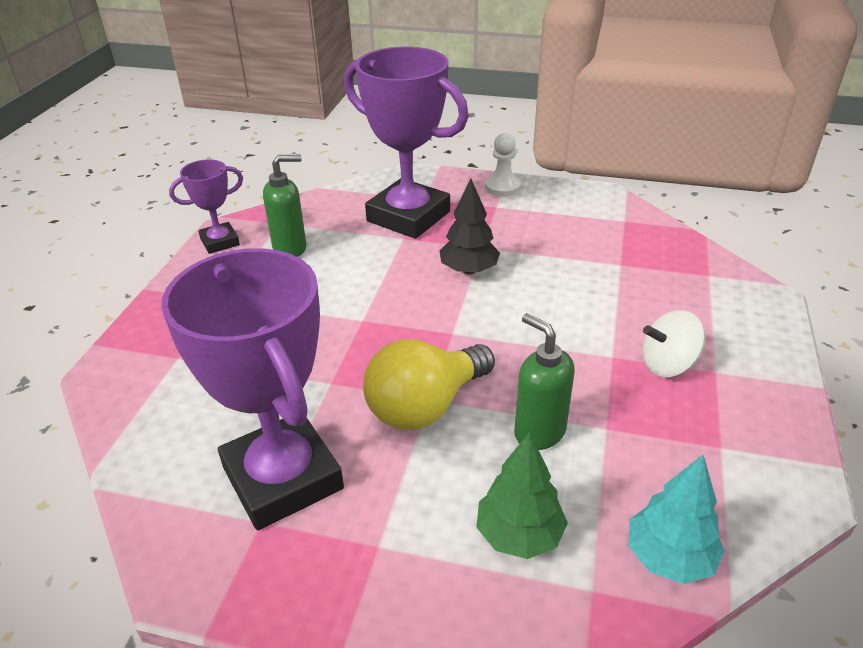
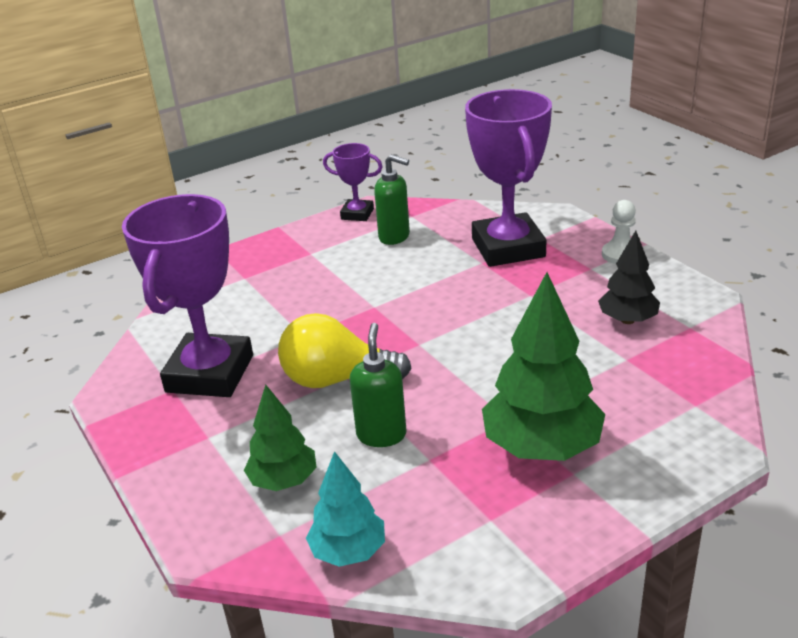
camera: 45 degrees right, 5 degrees down
black tree [440,179,500,275] -> black tree moved to [598,231,660,324]
white spinning top [642,310,705,377] -> green tree [482,272,606,461]

